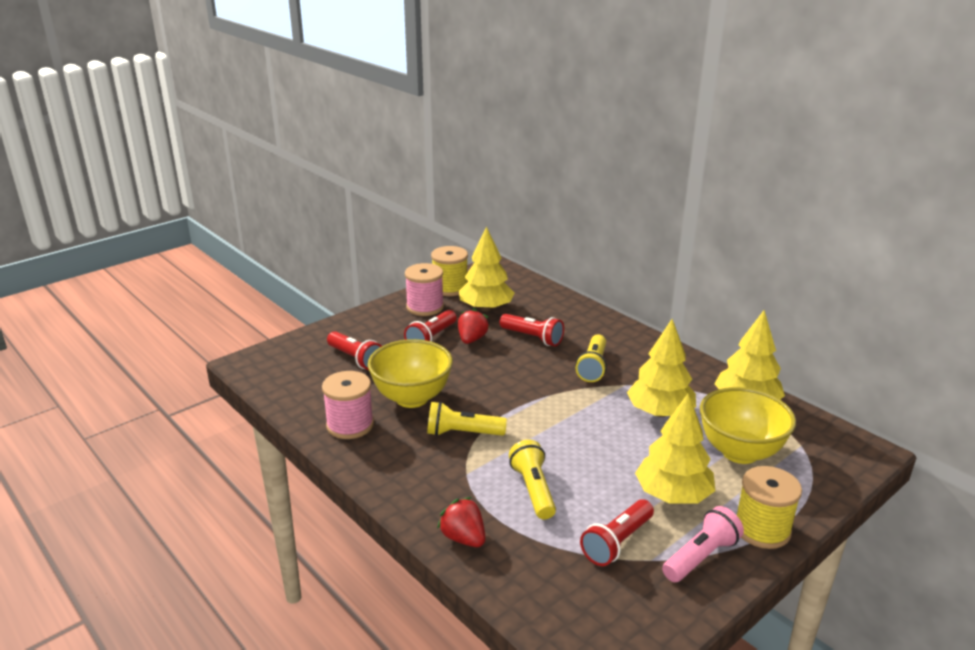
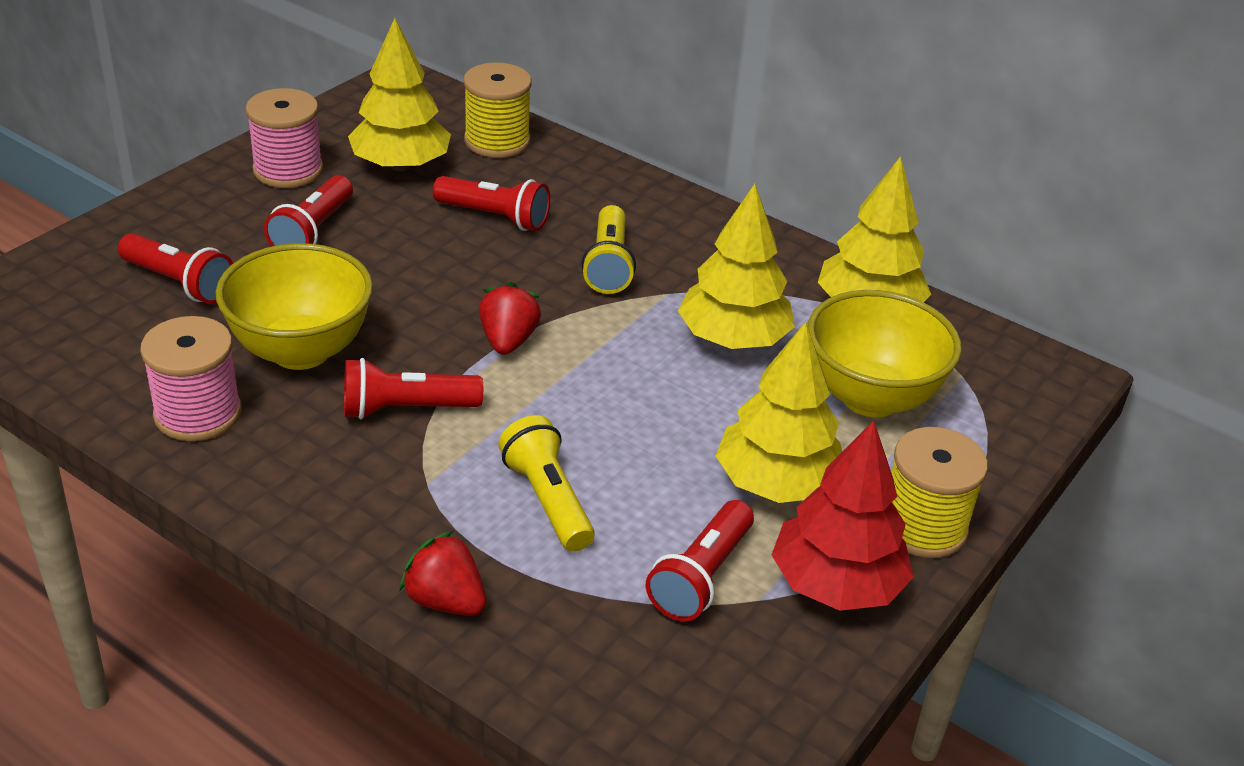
camera: 15 degrees left, 10 degrees up
yellow flashlight [427,401,507,436] -> red flashlight [344,358,483,419]
yellow spool [431,246,468,296] -> yellow spool moved to [464,63,532,158]
red strawberry [458,308,489,344] -> red strawberry moved to [479,282,541,355]
pink flashlight [662,506,744,582] -> red tree [772,420,914,611]

